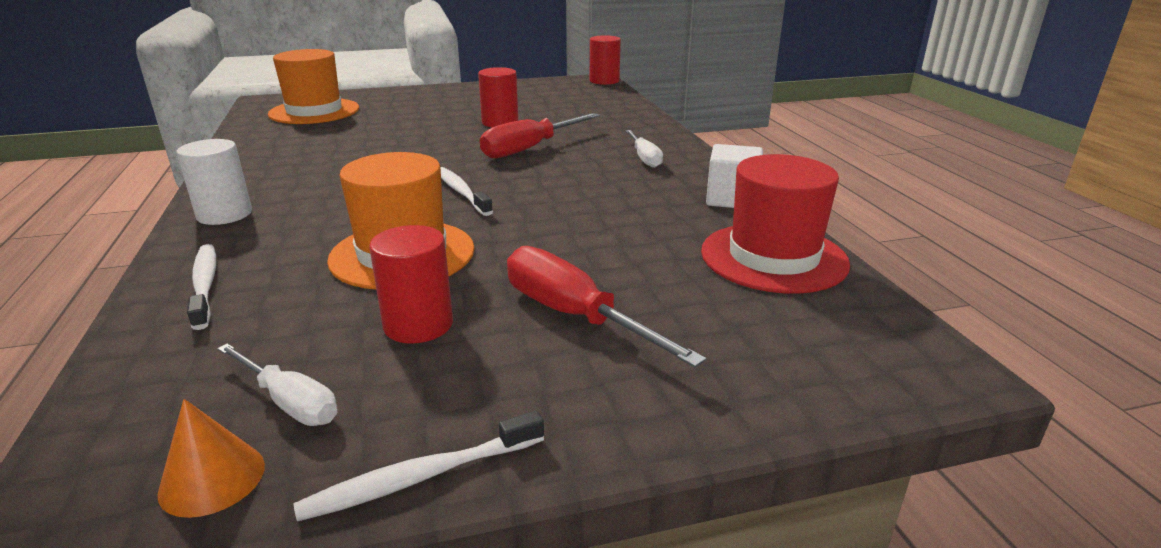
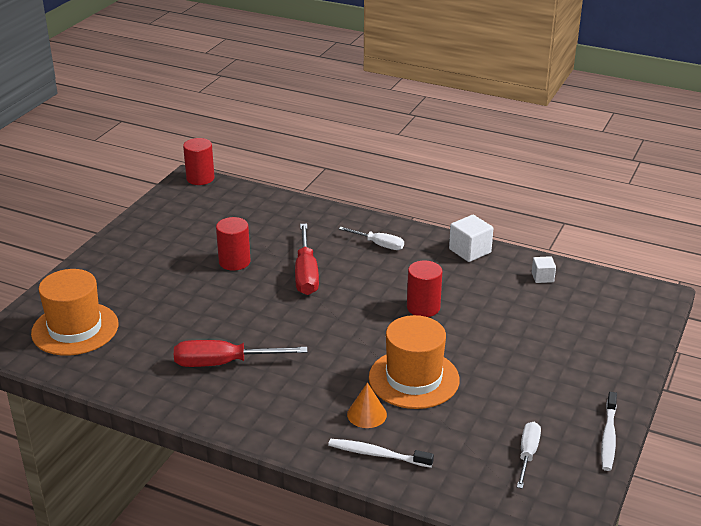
camera: 50 degrees left, 5 degrees up
orange cone [157,399,265,518] -> orange cone moved to [347,383,387,428]
white cylinder [176,139,252,225] -> none
white screwdriver [217,343,337,426] -> white screwdriver turned 60 degrees counterclockwise [517,422,541,489]
red cylinder [369,225,453,344] -> red cylinder moved to [407,260,442,317]
white toothbrush [440,167,493,216] -> none
red screwdriver [507,246,706,368] -> red screwdriver moved to [174,340,307,367]
red hat [701,154,850,294] -> white cube [532,256,556,283]

